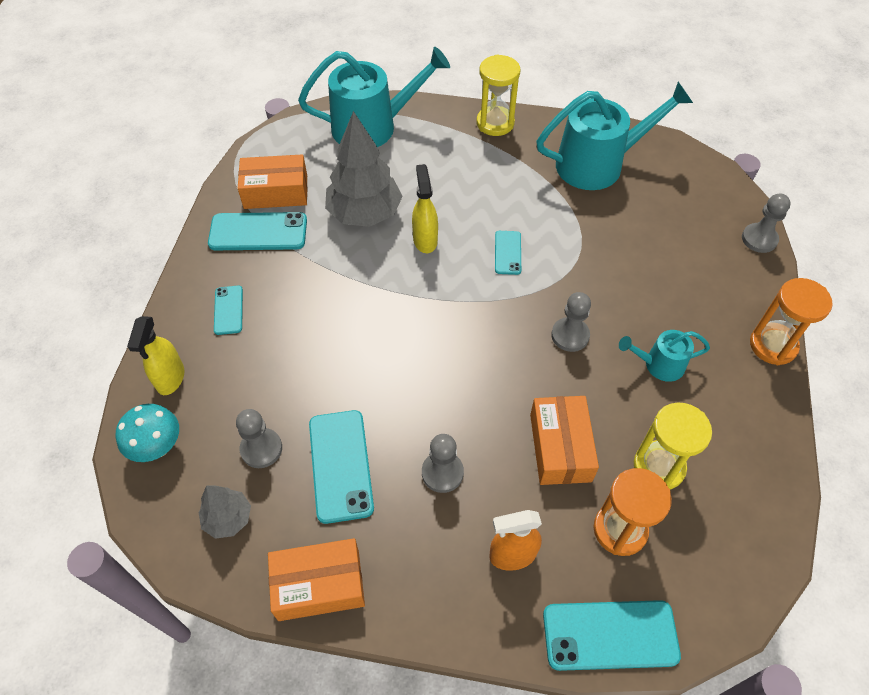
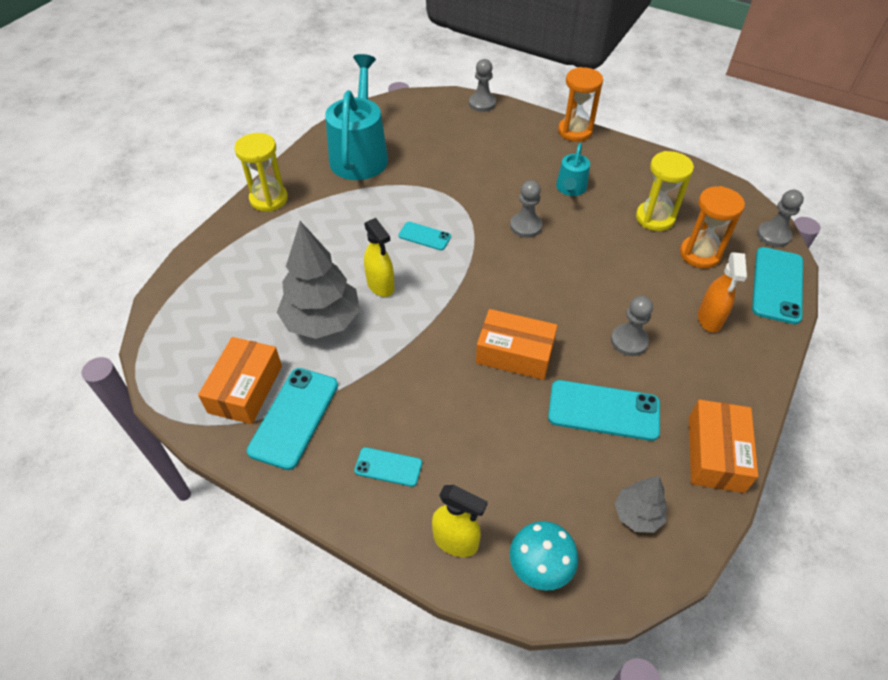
camera: 70 degrees left, 5 degrees down
grey pawn [236,409,282,468] -> grey pawn moved to [757,190,804,247]
turquoise watering can [298,47,450,147] -> none
yellow spray bottle [412,164,438,253] -> yellow spray bottle turned 135 degrees counterclockwise [364,218,394,297]
orange box [530,396,599,485] -> orange box moved to [476,309,558,380]

